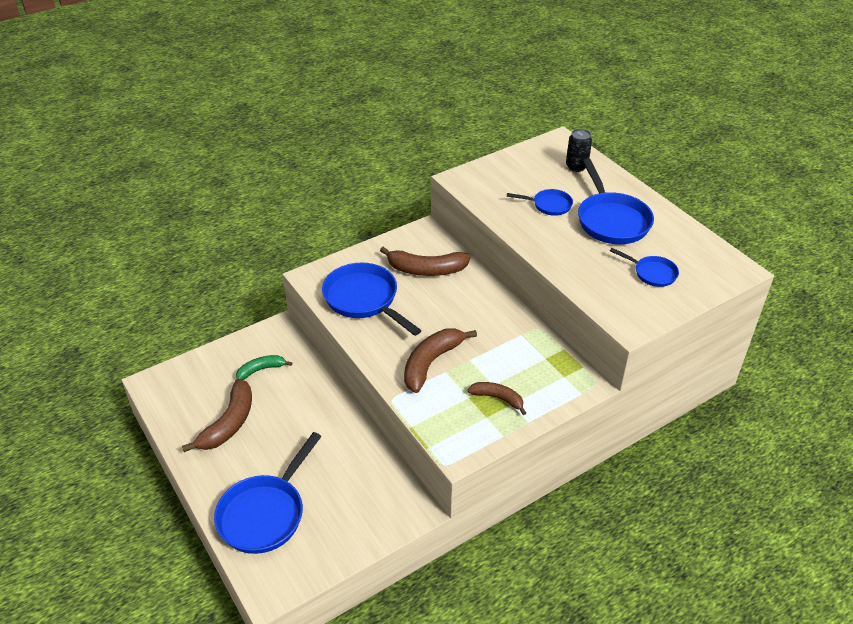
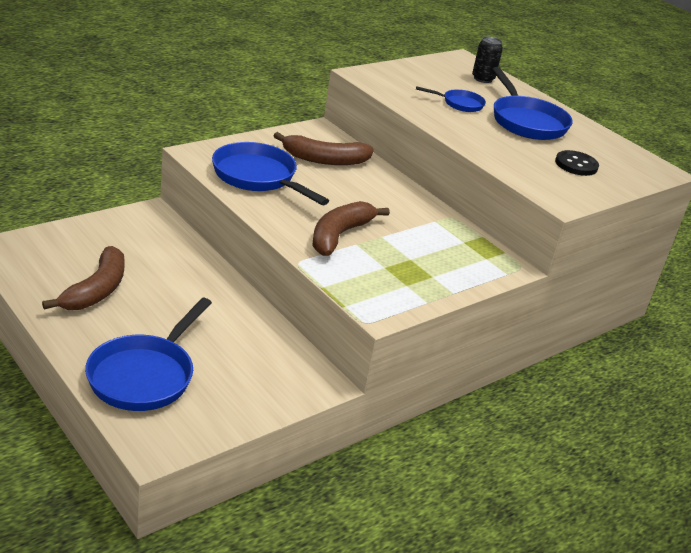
camera: 10 degrees left, 10 degrees down
green banana [236,355,292,380] -> none
brown banana [468,382,526,415] -> none
blue pan [610,248,679,287] -> black button [555,150,599,176]

